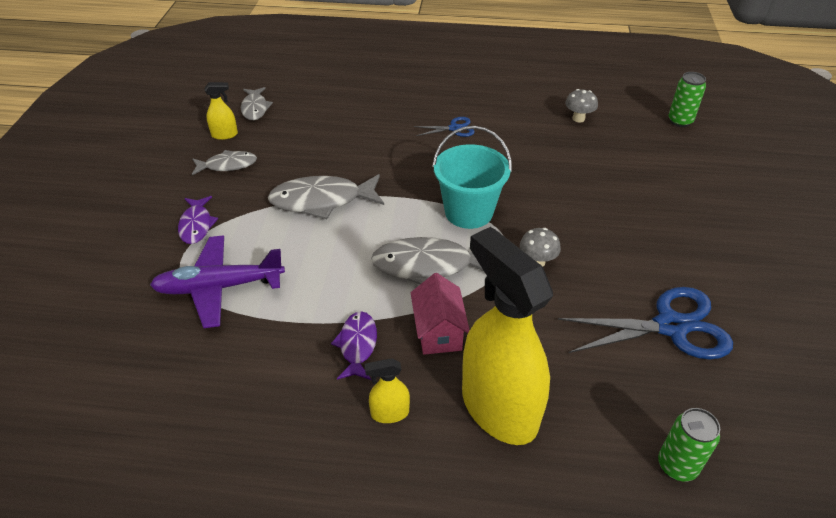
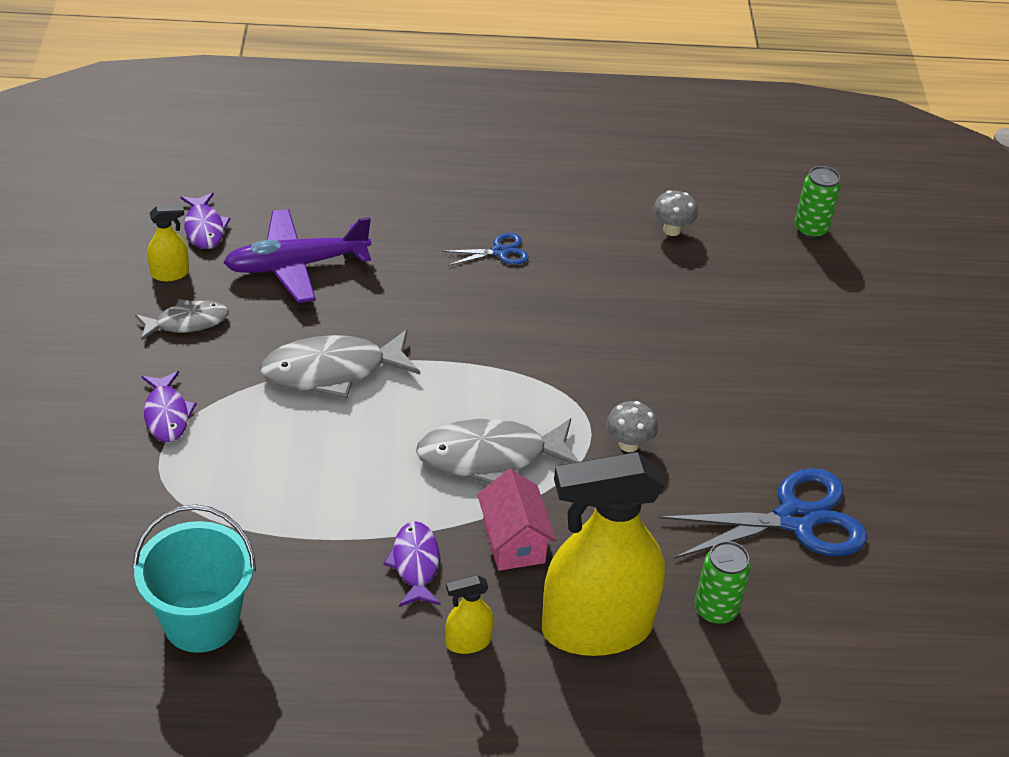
camera: 10 degrees left, 0 degrees up
purple plane [150,235,285,328] -> purple plane moved to [223,209,371,303]
grey fish [241,87,273,120] -> purple fish [180,193,230,249]
turquoise bucket [432,126,512,229] -> turquoise bucket moved to [133,505,256,653]
yellow spray bottle [462,227,553,445] -> yellow spray bottle turned 60 degrees counterclockwise [542,452,665,656]
green can [658,408,720,482] -> green can moved to [695,541,751,625]

